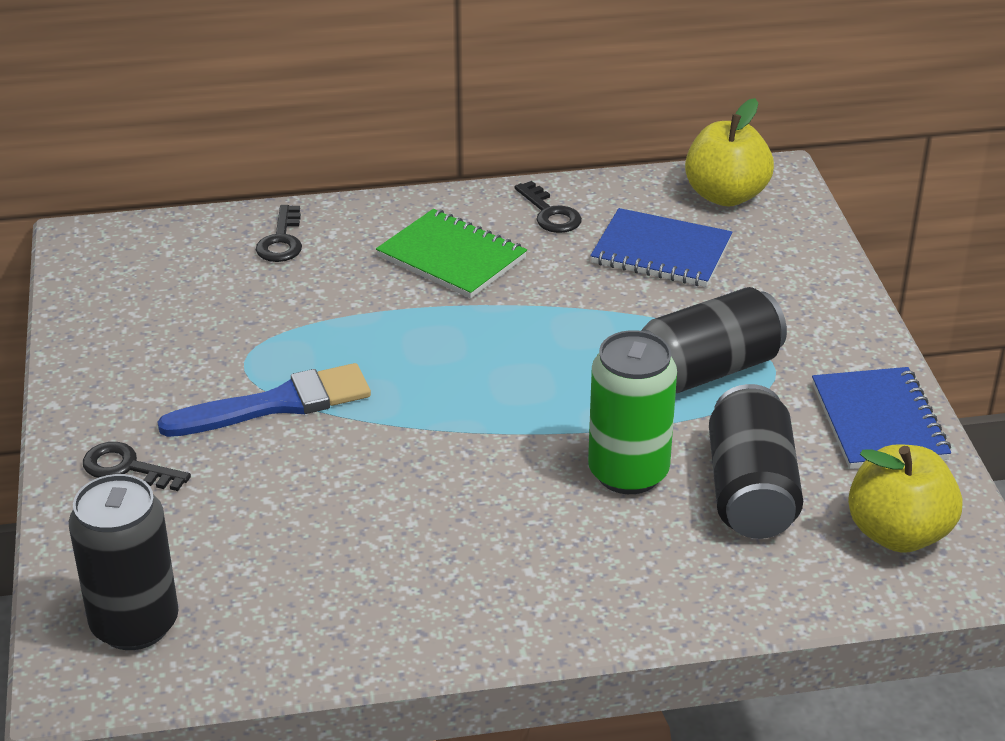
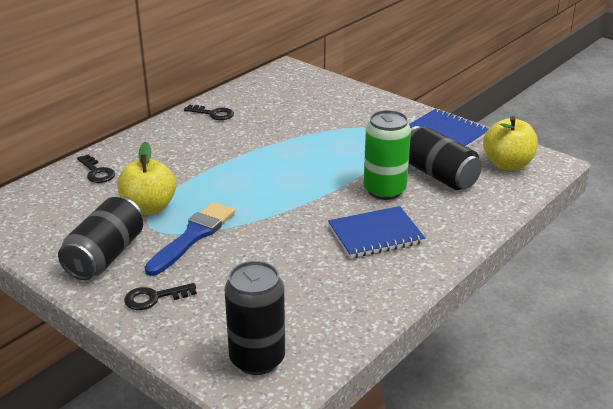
camera: 40 degrees left, 5 degrees down
green notebook [376,209,527,298] -> none
blue notebook [590,208,733,287] -> blue notebook moved to [328,206,425,258]
black can [641,287,787,393] -> black can moved to [58,197,143,280]
yellow apple [685,98,774,207] -> yellow apple moved to [117,141,176,215]

